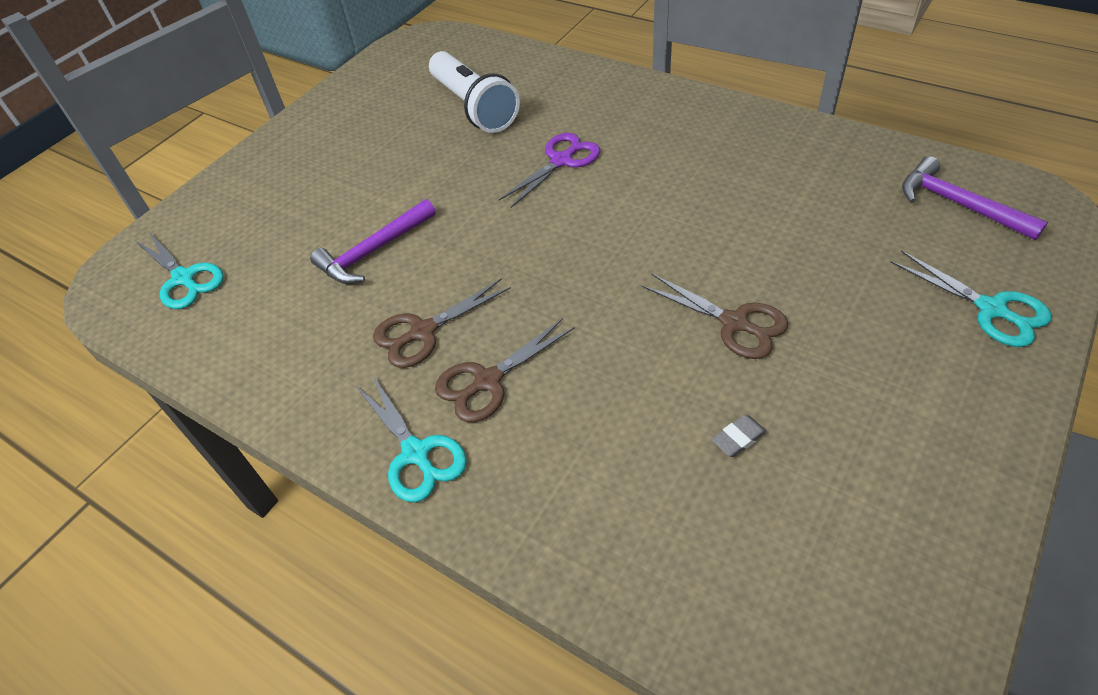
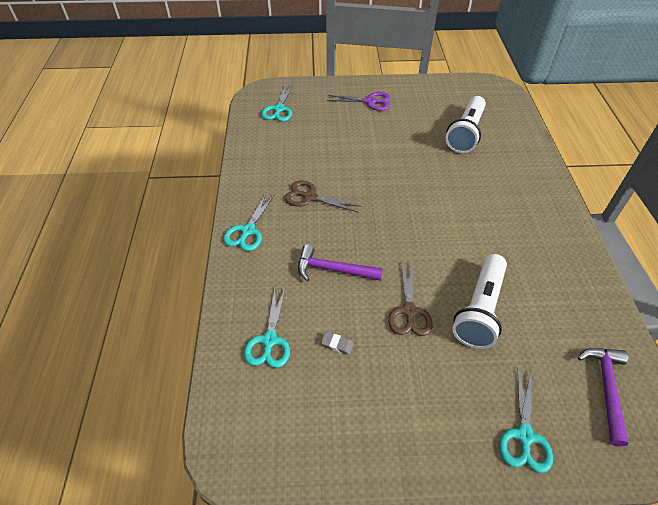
camera: 50 degrees right, 0 degrees up
purple hammer [310,199,436,284] -> purple hammer moved to [298,244,383,281]
brown scissors [435,318,575,422] -> none
purple scissors [499,133,601,208] -> purple scissors moved to [327,92,390,111]
none -> turquoise scissors [244,287,290,368]
none -> white flashlight [452,254,507,349]

